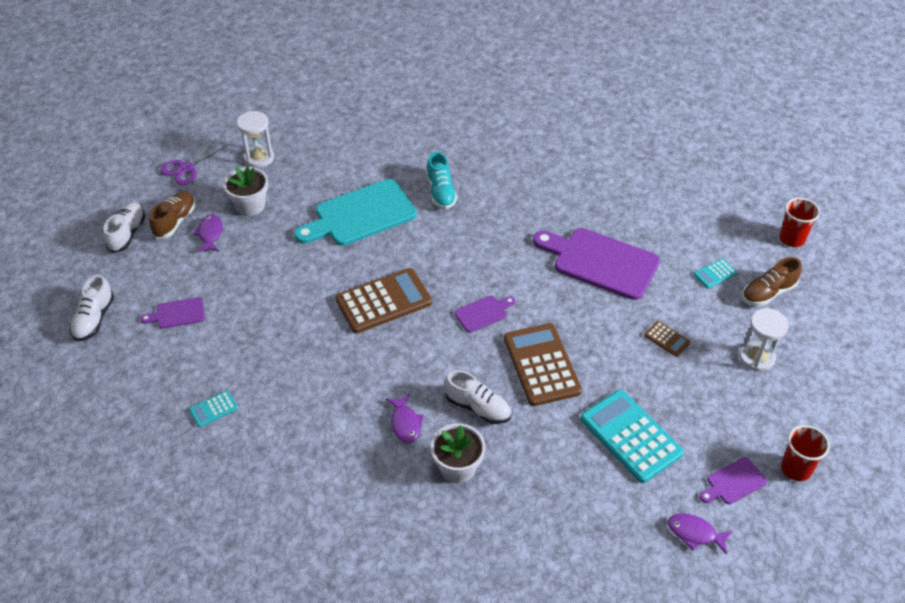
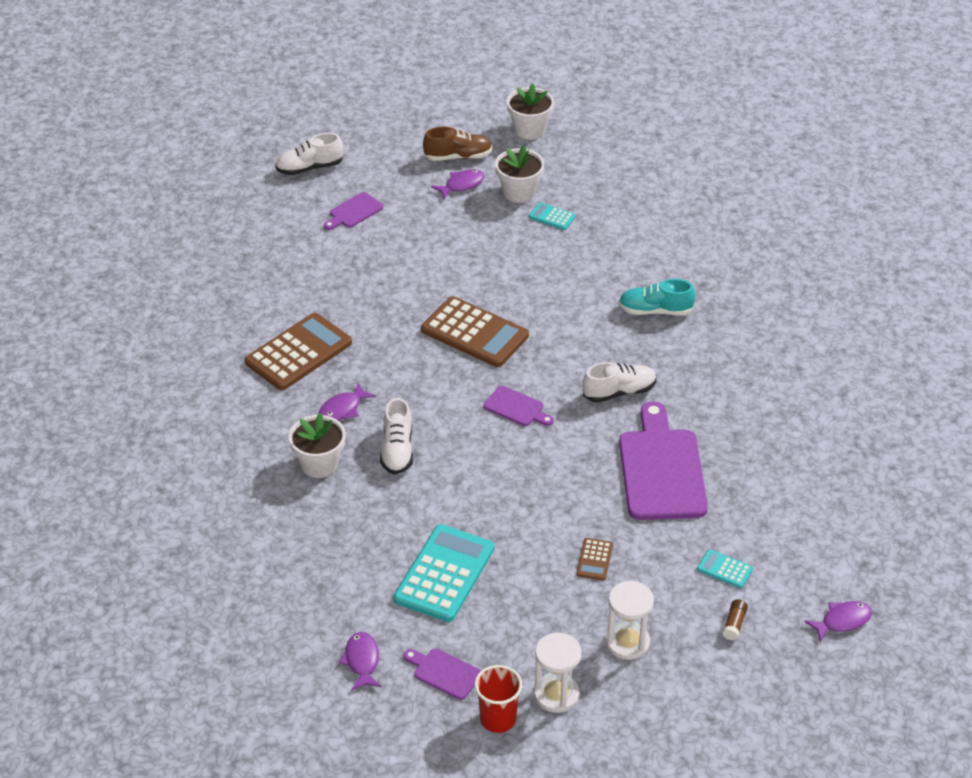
camera: 60 degrees right, 5 degrees down
white shoe [103,202,145,253] -> white shoe moved to [582,362,657,403]
purple cutting board [140,297,205,329] -> purple cutting board turned 90 degrees counterclockwise [324,192,383,230]
purple scissors [160,139,228,185] -> white flower pot [507,84,554,140]
turquoise calculator [189,390,238,427] -> turquoise calculator moved to [529,202,576,230]
white hourglass [237,111,274,168] -> white hourglass moved to [534,633,581,713]
turquoise cutting board [294,179,417,246] -> none
turquoise shoe [426,152,457,209] -> turquoise shoe turned 45 degrees clockwise [619,279,696,315]
brown calculator [504,323,582,406] -> brown calculator moved to [245,313,352,390]
brown shoe [742,257,802,306] -> brown glue stick [723,599,748,641]
red cup [779,198,820,247] -> purple fish [804,601,872,642]

